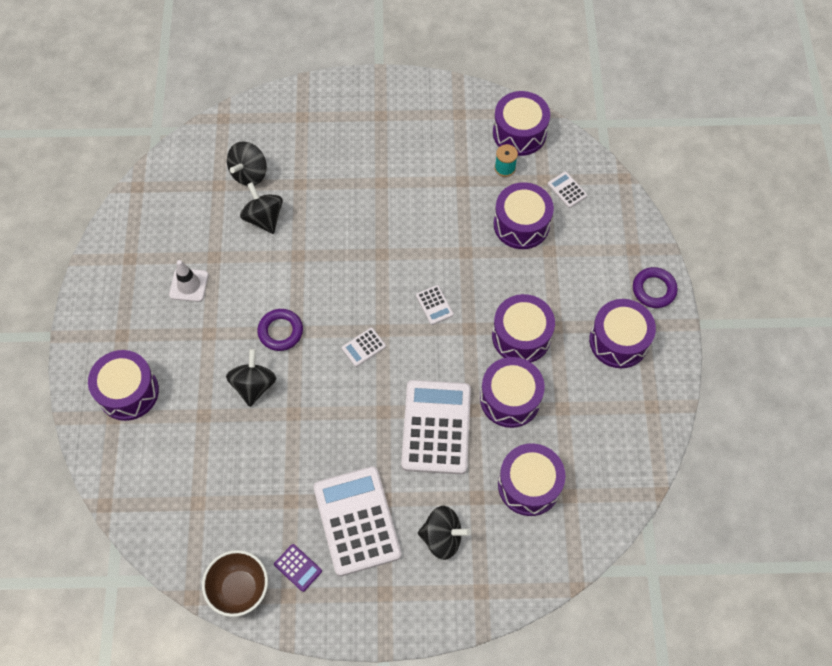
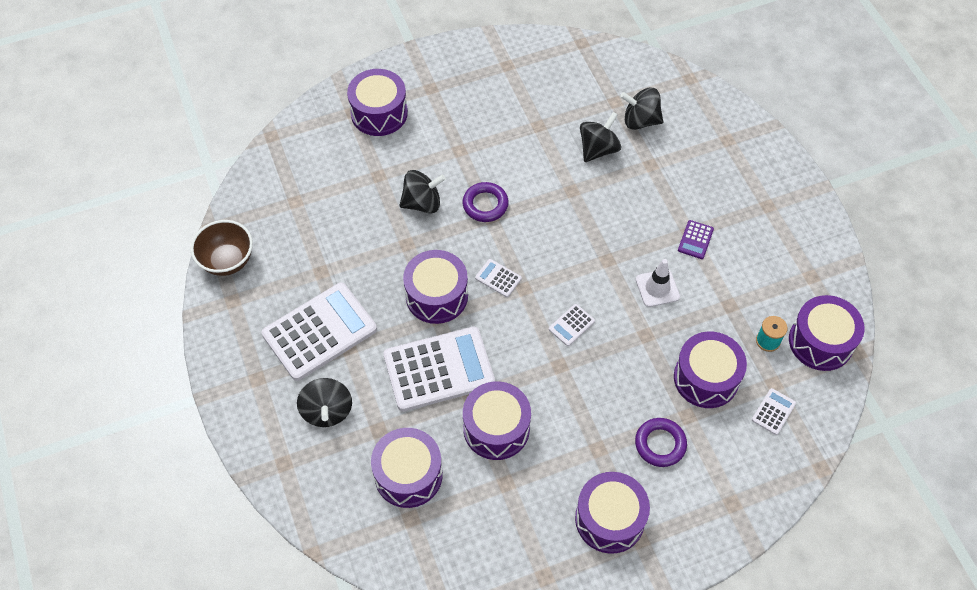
camera: 70 degrees right, 5 degrees down
white traffic cone [169,260,208,302] -> white traffic cone moved to [636,259,680,307]
purple calculator [274,544,322,592] -> purple calculator moved to [678,220,714,259]
purple drum [492,294,555,362] -> purple drum moved to [403,250,468,324]
purple ring [633,267,678,308] -> purple ring moved to [635,418,687,467]

